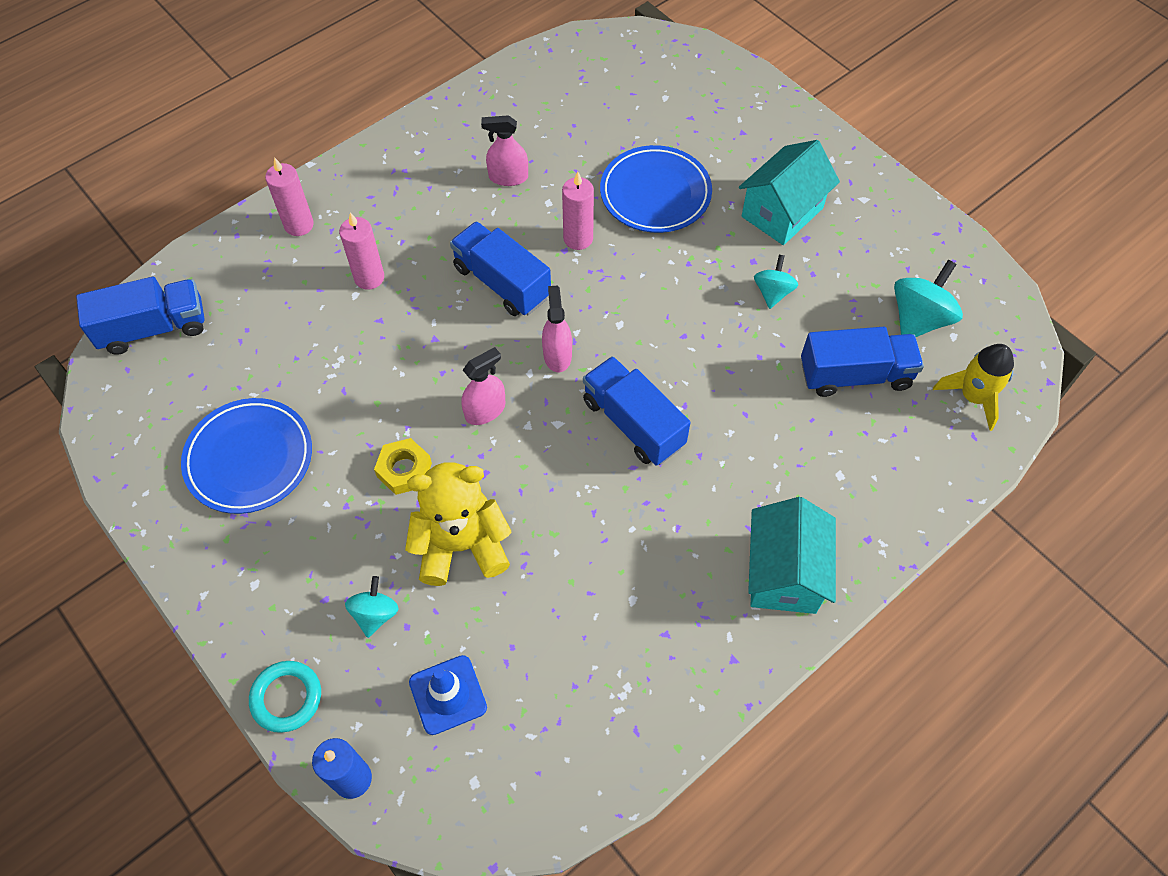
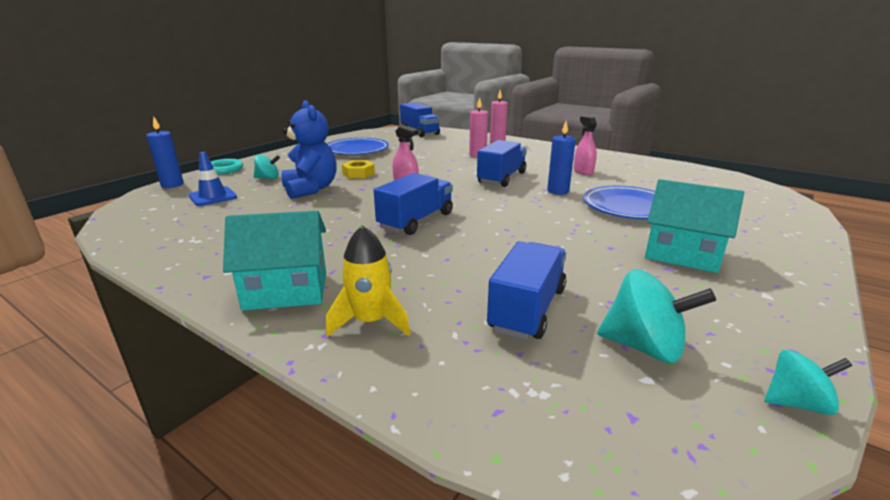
camera: 75 degrees right, 35 degrees down
yellow teddy bear [405,462,511,586] -> blue teddy bear [281,100,337,199]
pink spray bottle [542,285,572,372] -> none
pink candle [562,172,594,250] -> blue candle [547,121,576,195]
turquoise spinning top [754,255,798,309] -> turquoise spinning top moved to [765,350,852,415]
blue truck [801,327,924,397] -> blue truck turned 135 degrees counterclockwise [487,241,566,340]
yellow rocket [933,344,1014,431] -> yellow rocket moved to [326,225,410,337]

